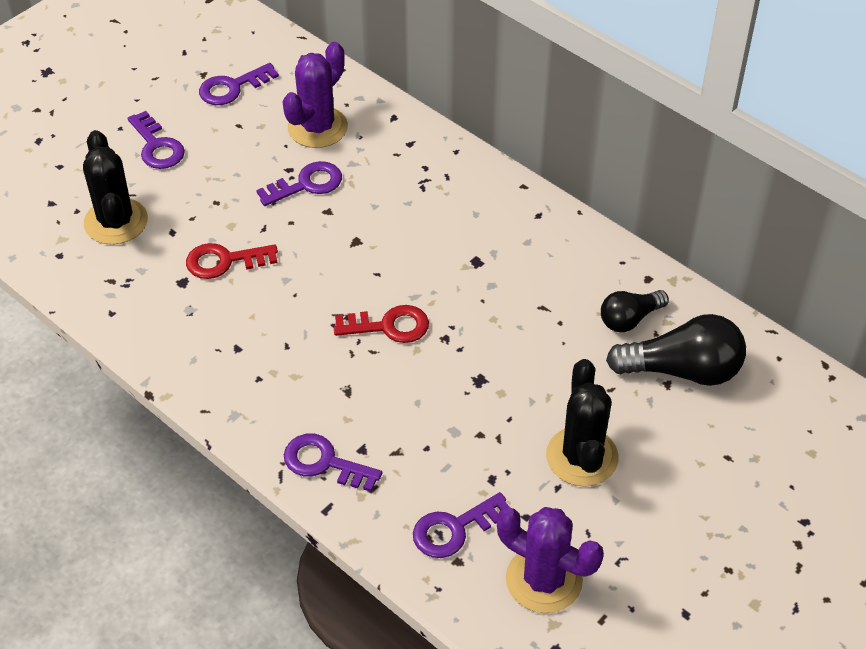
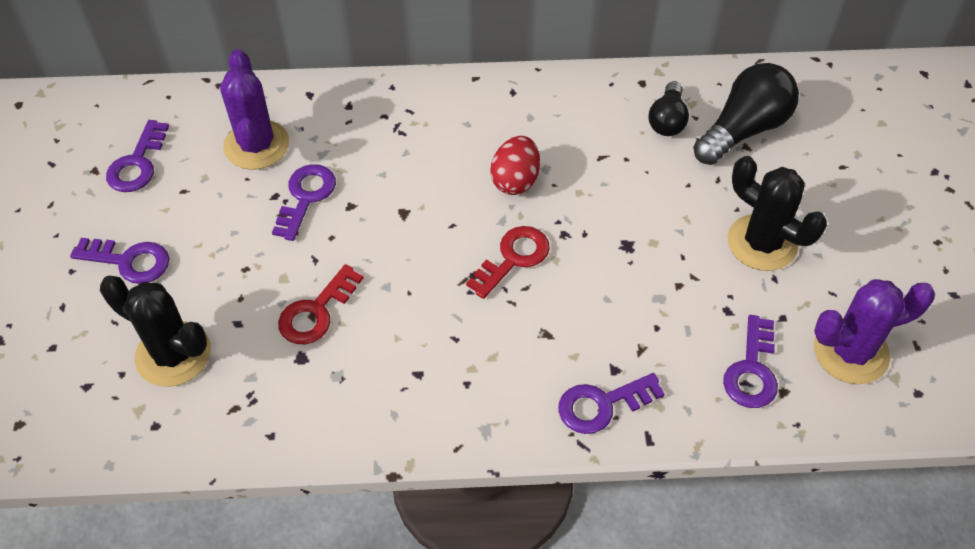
camera: 45 degrees left, 5 degrees up
none -> red egg [490,136,540,195]

